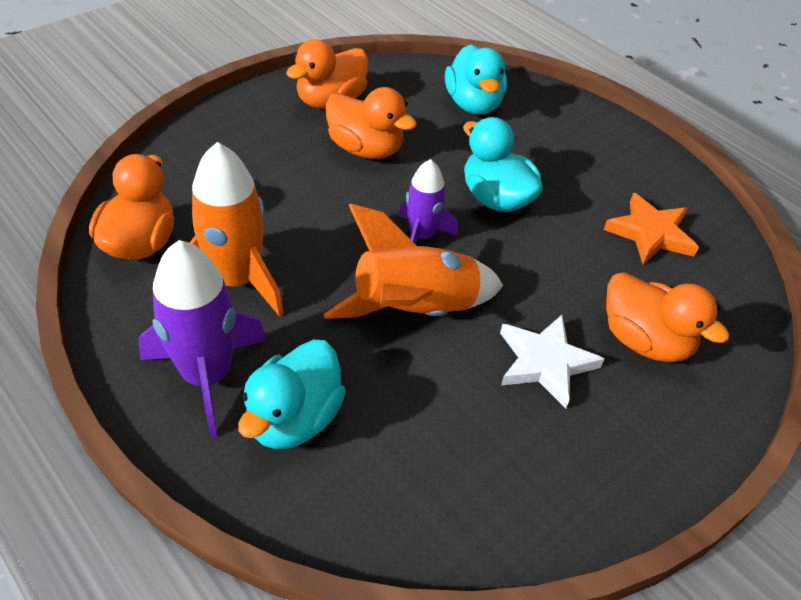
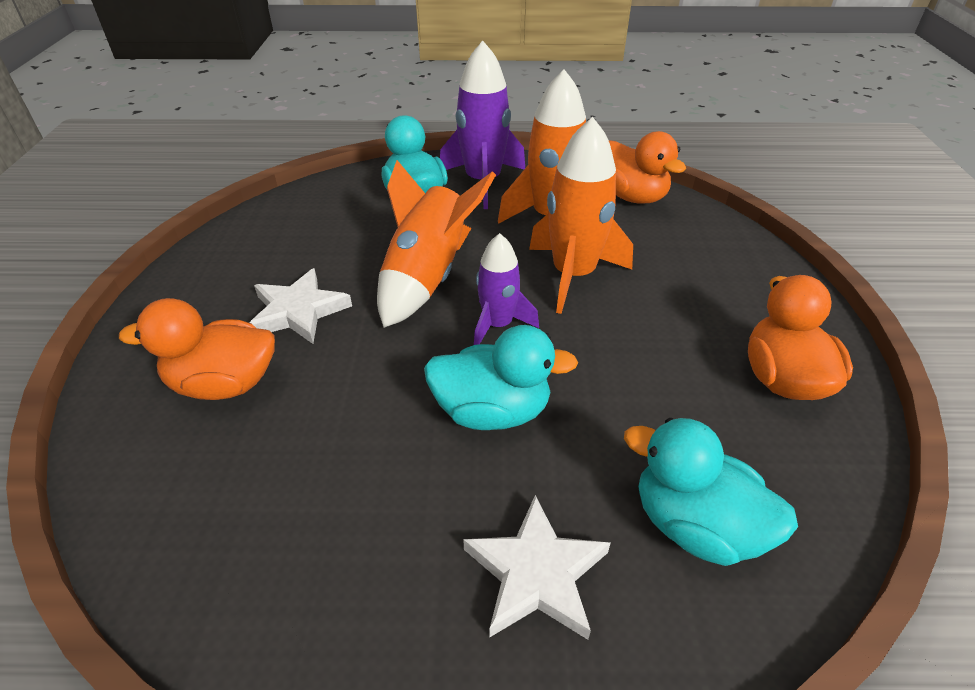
camera: 135 degrees right, 5 degrees down
orange duck [326,87,417,159] -> none
orange star [604,193,699,265] -> none
none -> white star [463,495,611,640]
none -> orange rocket [529,117,633,314]

